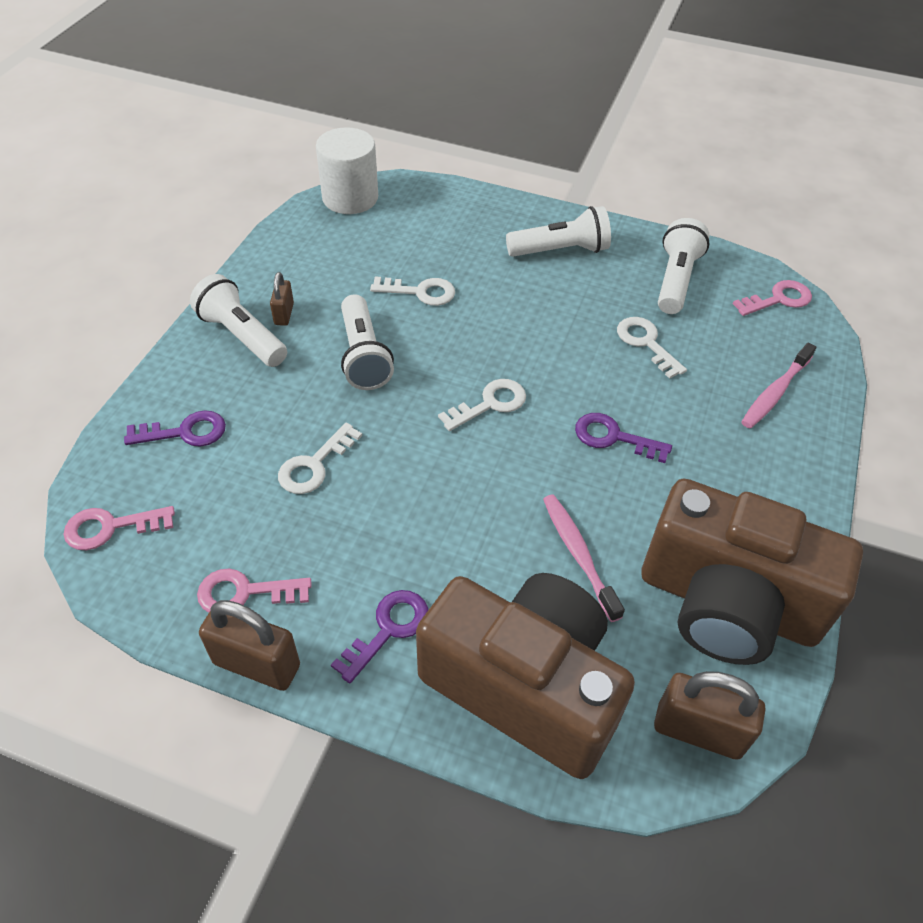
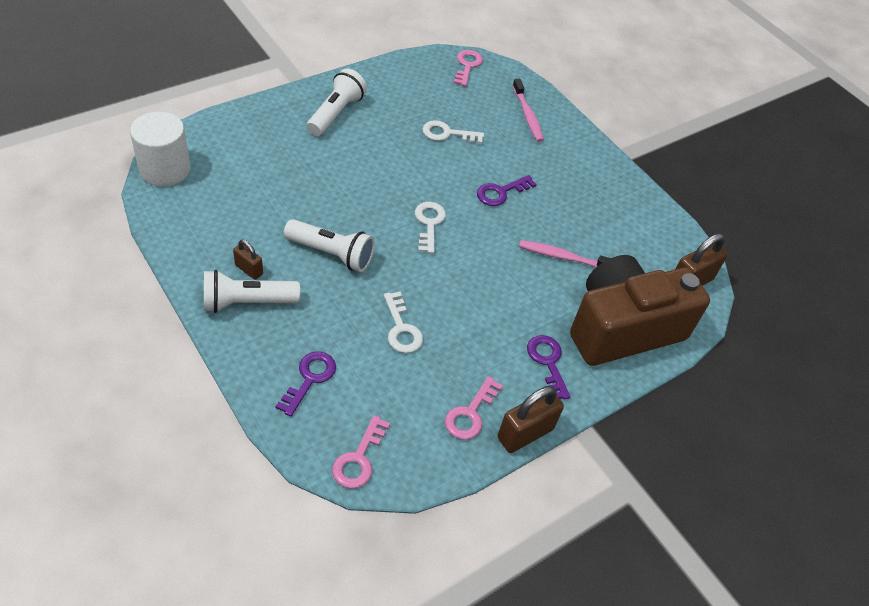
camera: 60 degrees left, 0 degrees up
white key [370,277,455,306] -> none
brown camera [642,479,863,665] -> none
white flashlight [658,218,710,314] -> none

